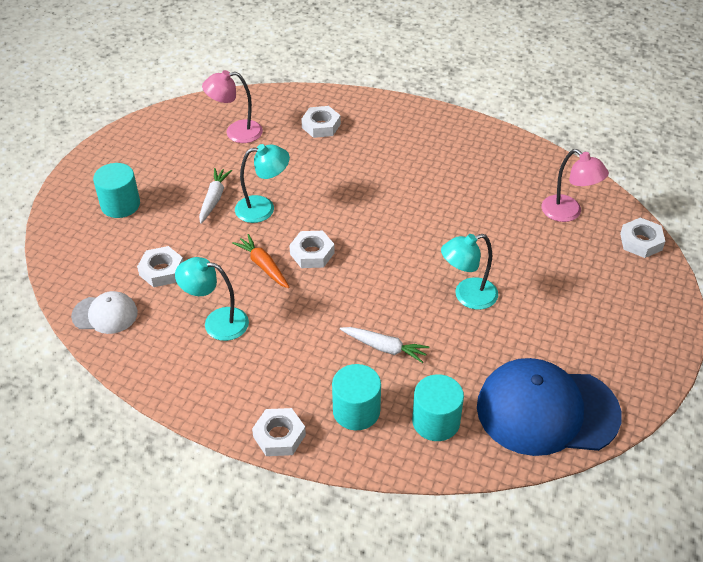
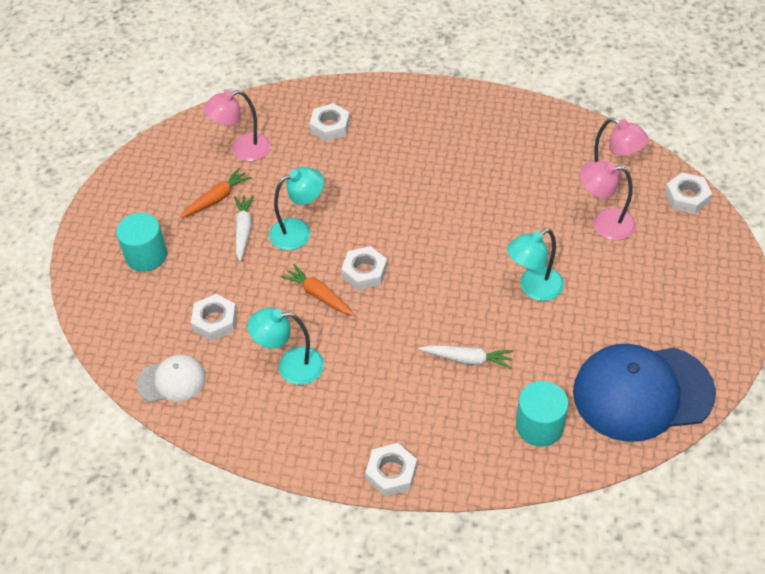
camera: 10 degrees left, 5 degrees up
turquoise cylinder [332,364,381,430] -> none
none -> orange carrot [180,168,251,218]
none -> pink lamp [580,161,636,240]

